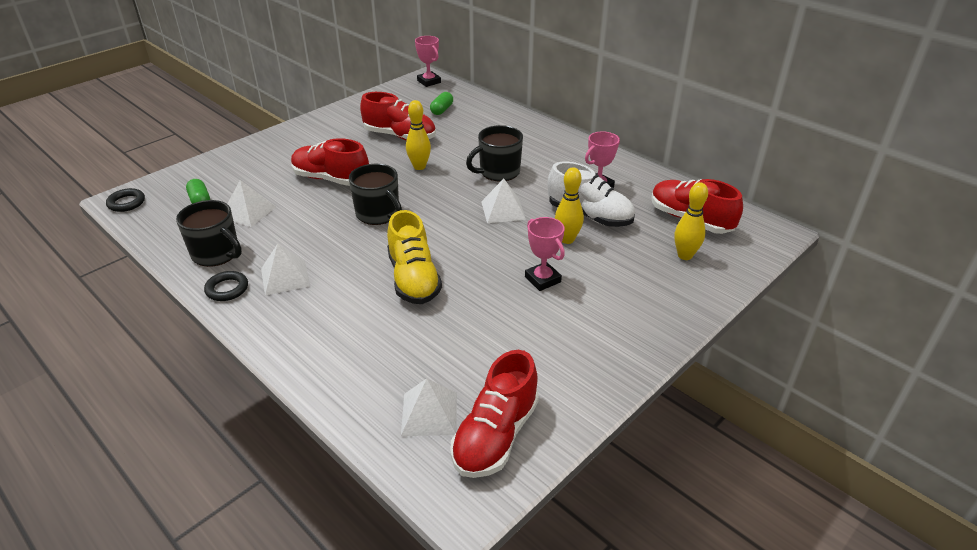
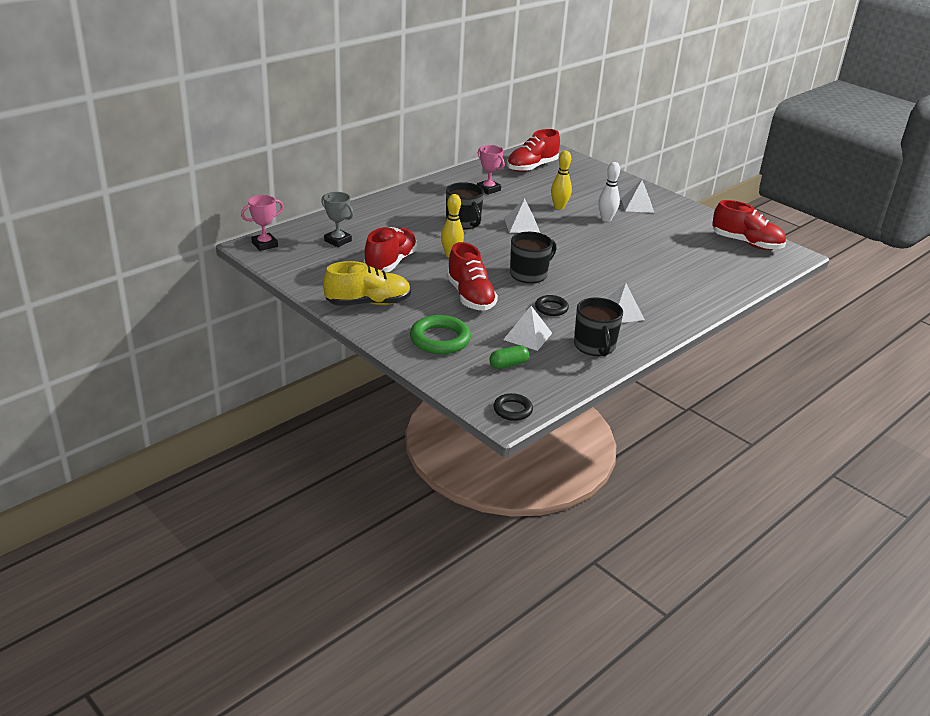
camera: 90 degrees left, 5 degrees down
black mug [176,200,242,267] -> black mug turned 135 degrees clockwise [574,298,623,356]
black ring [204,271,248,301] -> black ring moved to [535,295,569,316]
red shoe [291,138,369,186] -> red shoe turned 45 degrees counterclockwise [447,242,498,311]
yellow shoe [387,210,442,304] -> yellow shoe moved to [323,261,411,306]
white pyramid [401,378,457,436] -> white pyramid moved to [621,180,654,213]
green capsule [430,92,453,115] -> grey trophy [321,192,353,247]
pink trophy [525,217,565,291] -> white bowling pin [598,162,620,222]
white shoe [548,162,635,227] -> none
yellow bowling pin [674,182,708,260] -> none
none -> green ring [410,315,471,354]

